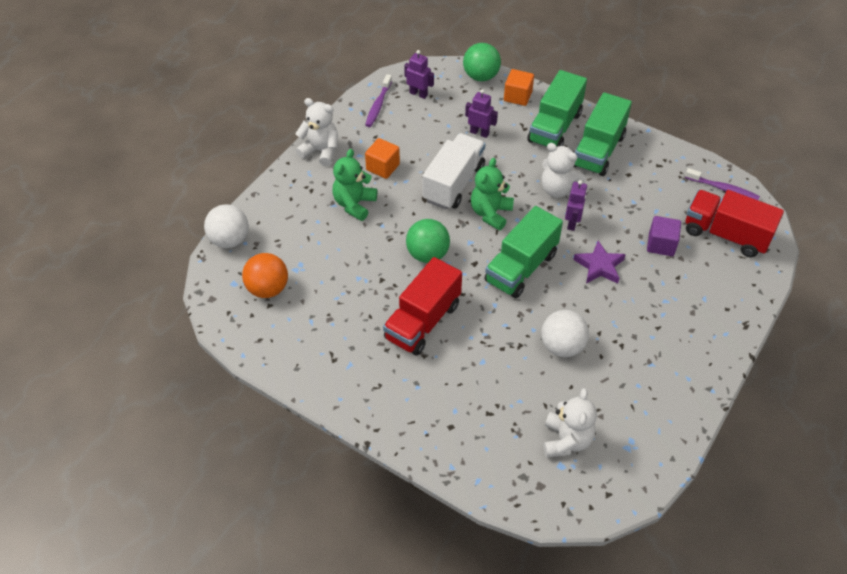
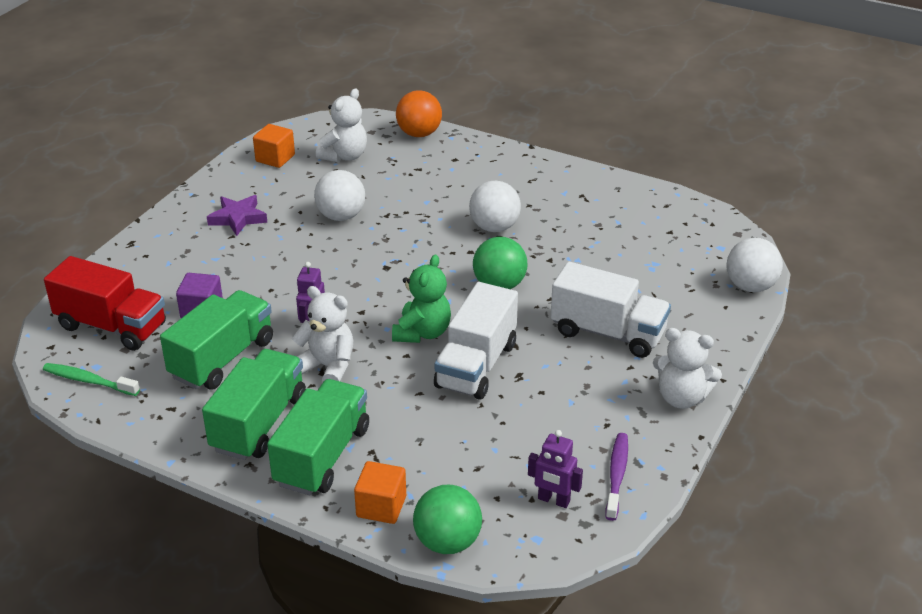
camera: 175 degrees right, 15 degrees down
orange ball [242,253,288,298] -> orange ball moved to [396,91,442,137]
green teddy bear [333,149,377,221] -> white truck [551,262,671,358]
orange cube [365,138,400,179] -> orange cube moved to [253,124,295,168]
red truck [383,257,462,356] -> white ball [469,181,521,232]
purple robot [465,89,498,138] -> none
green truck [485,206,563,298] -> green truck moved to [160,290,273,390]
white teddy bear [544,388,597,458] -> white teddy bear turned 150 degrees counterclockwise [316,88,367,162]
purple star [573,240,626,284] -> purple star moved to [207,195,268,236]
purple toothbrush [685,168,760,200] -> green toothbrush [43,363,140,396]

